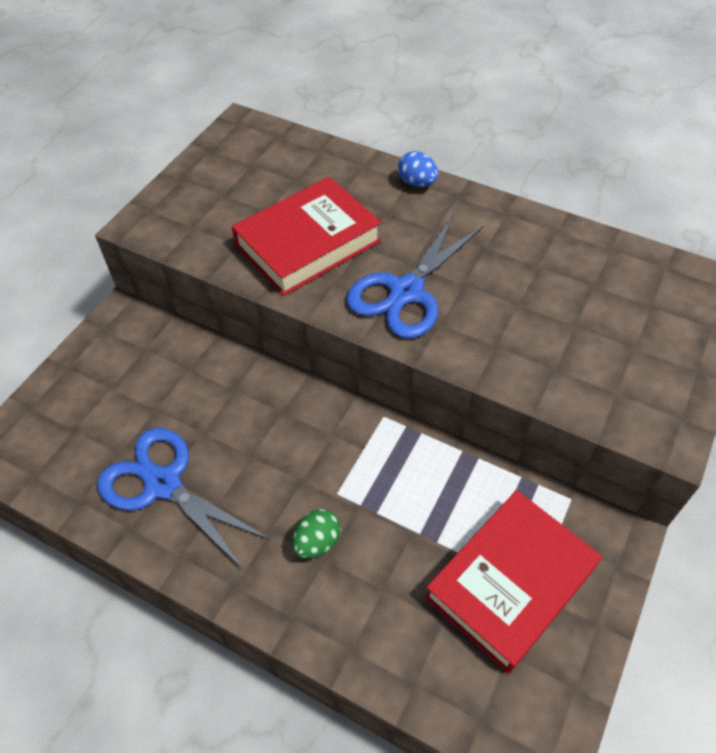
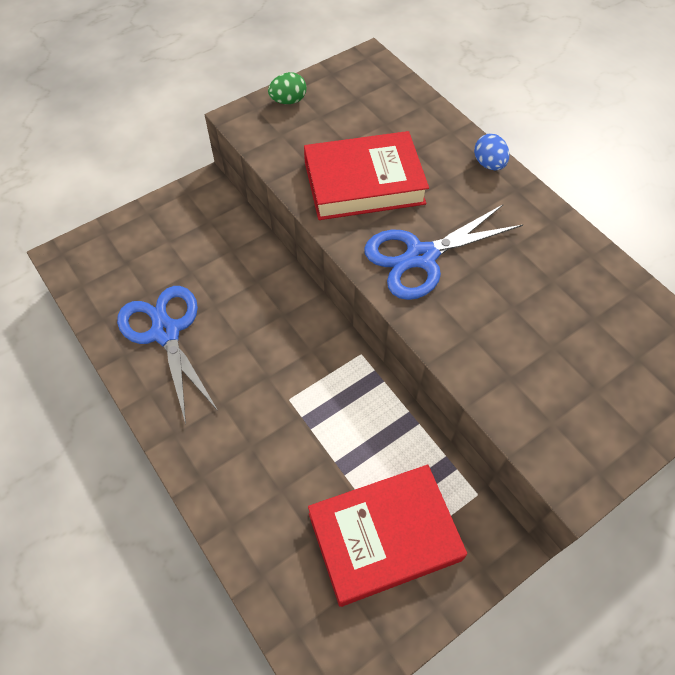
camera: 25 degrees right, 5 degrees up
green egg [293,509,341,559] -> green egg moved to [268,72,307,104]

